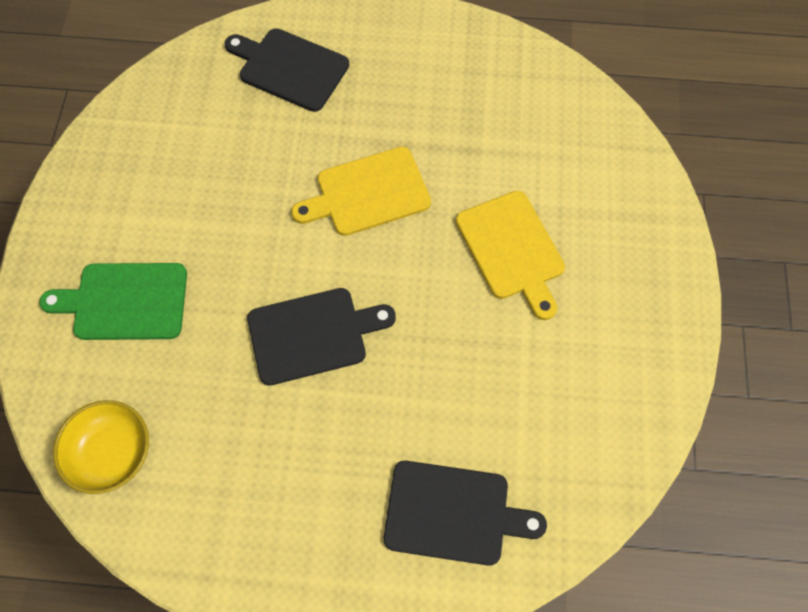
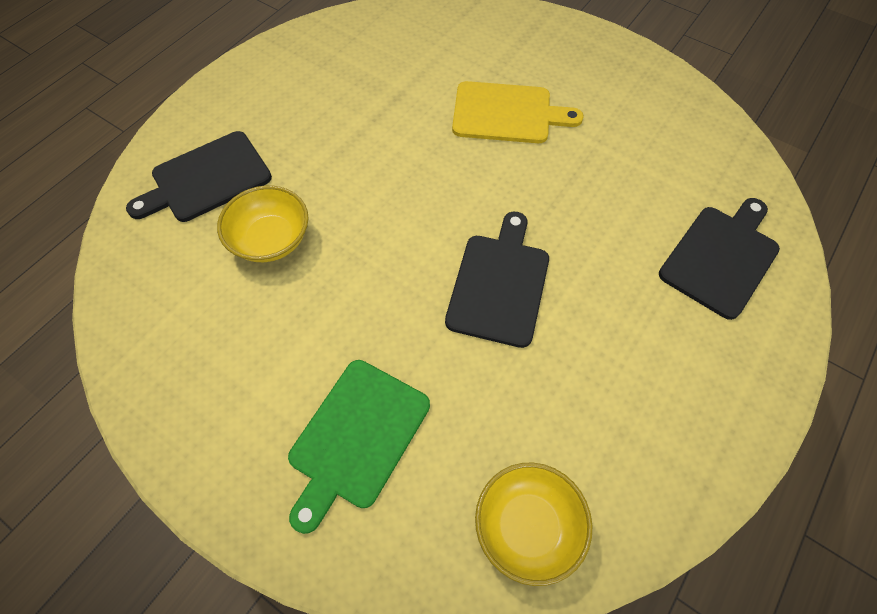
camera: 60 degrees left, 5 degrees down
yellow cutting board [291,147,431,236] -> none
none -> yellow bowl [217,185,309,262]

